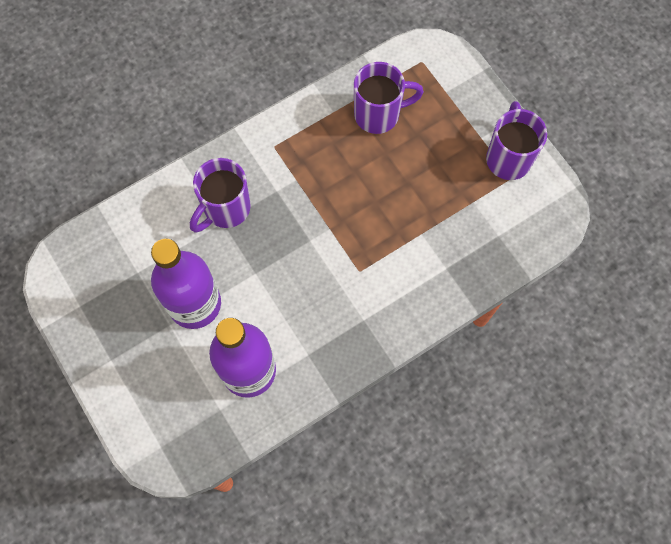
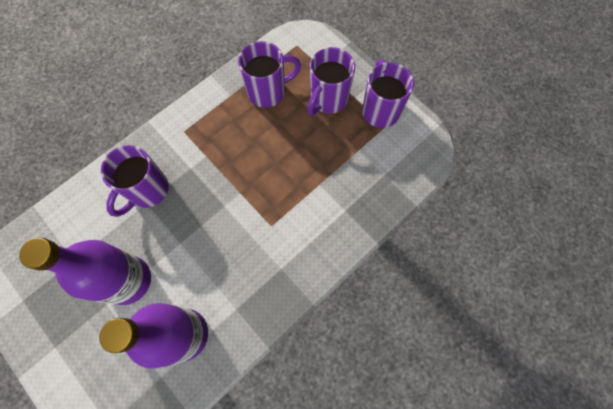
camera: 10 degrees left, 0 degrees up
none -> purple mug [307,47,355,115]

